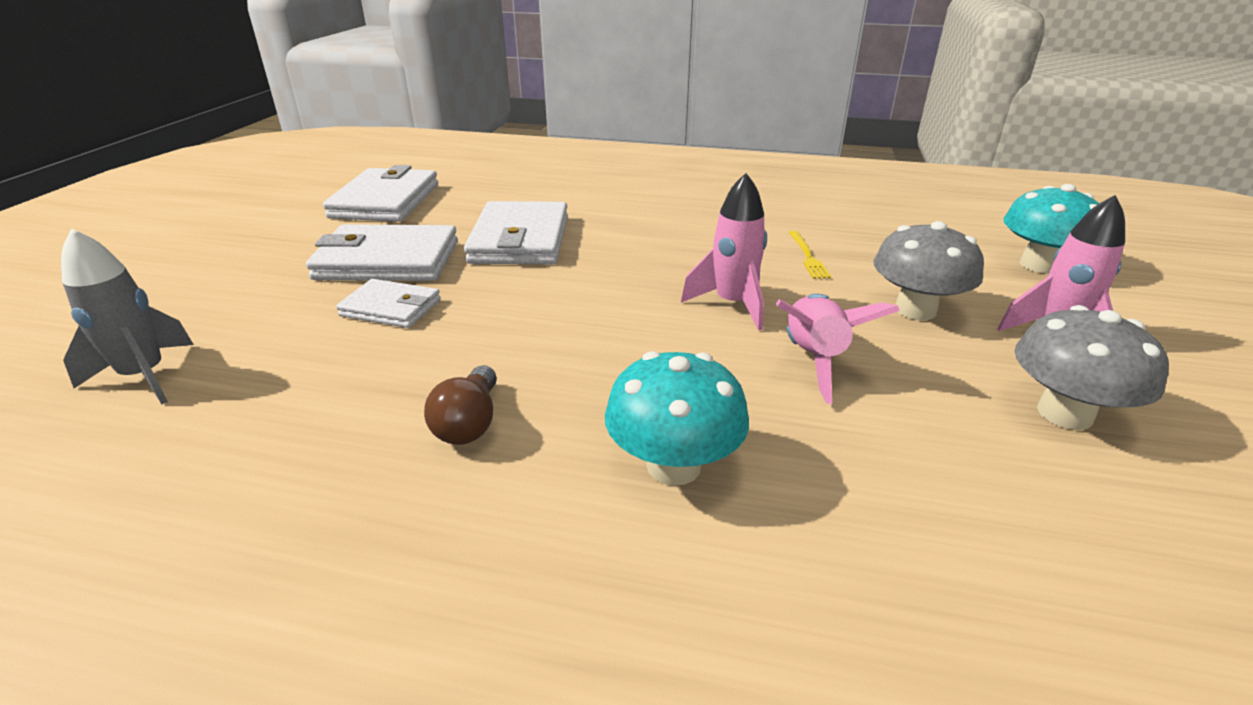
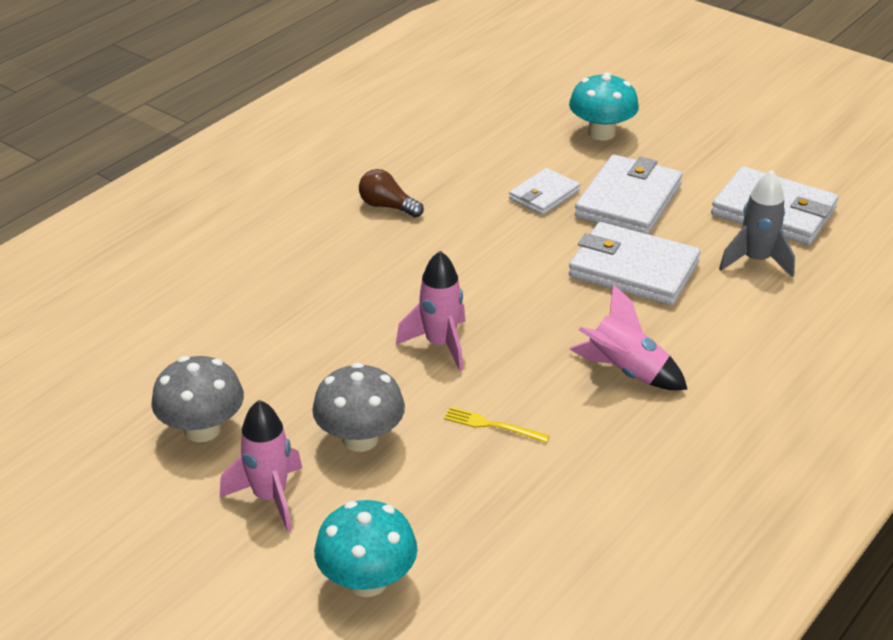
camera: 115 degrees right, 5 degrees up
grey rocket [61,228,194,404] -> grey rocket moved to [719,170,795,278]
turquoise mushroom [605,351,749,486] -> turquoise mushroom moved to [569,72,639,141]
pink rocket [776,294,900,404] -> pink rocket moved to [569,284,688,390]

